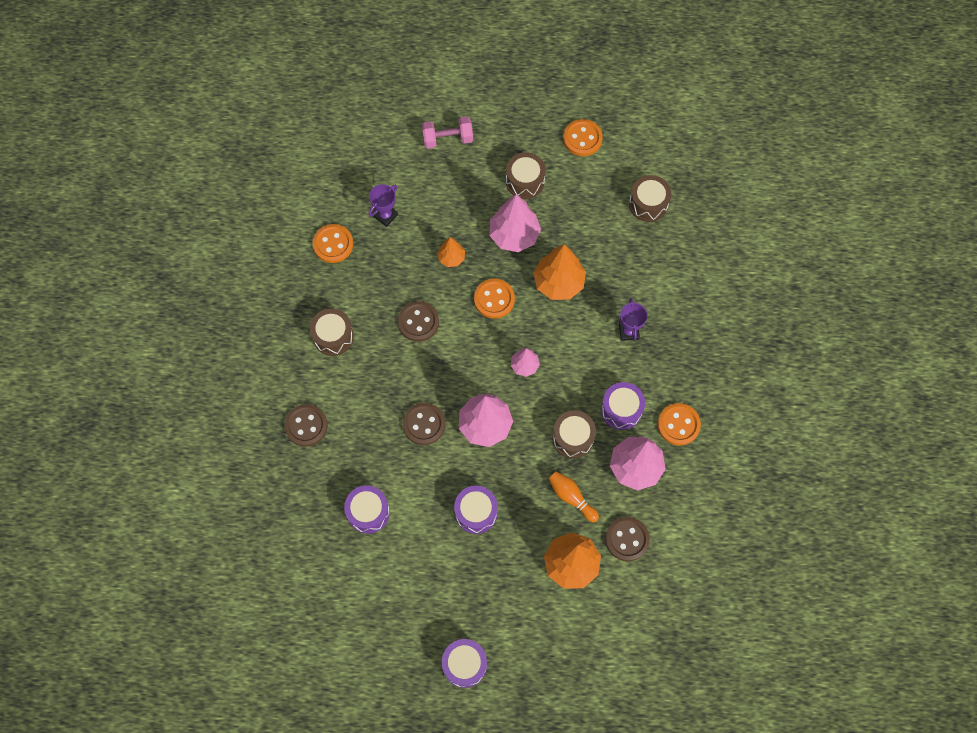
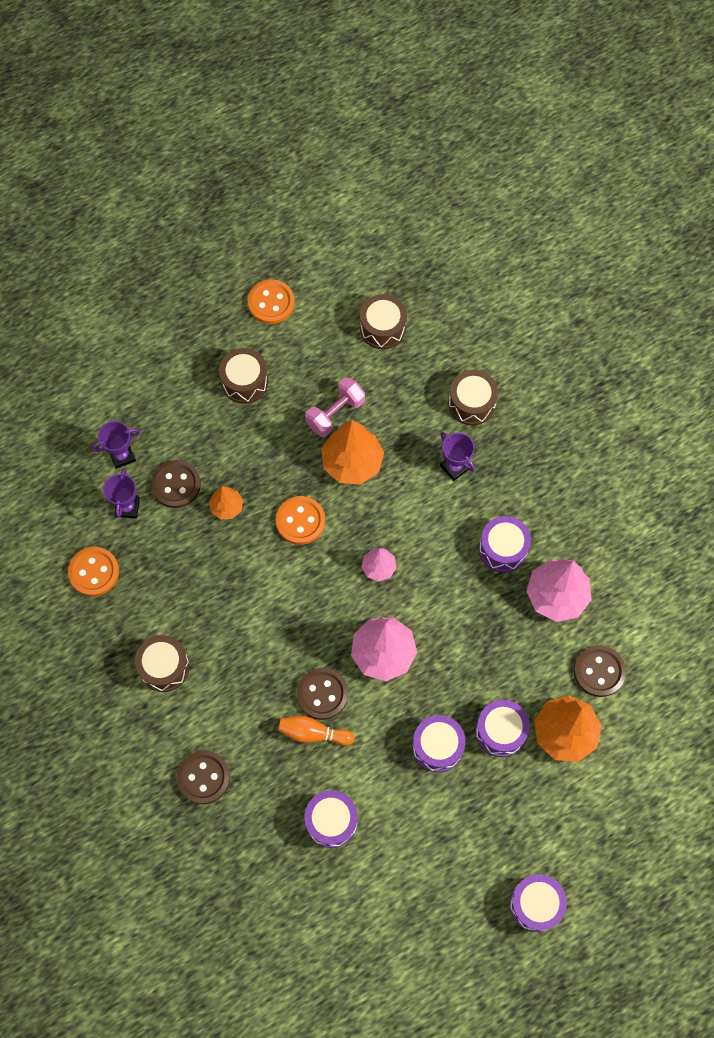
camera: 35 degrees left, 0 degrees up
brown button [398,301,439,342] -> brown button moved to [151,460,201,508]
pink dumbbell [422,116,473,149] -> pink dumbbell moved to [305,377,365,437]
pink tree [489,194,541,252] -> none
orange bowling pin [548,471,599,522] -> orange bowling pin moved to [278,716,355,746]
brown drum [552,410,596,458] -> brown drum moved to [448,370,498,425]
orange button [657,403,701,446] -> none
none -> purple trophy [91,421,140,469]
none -> purple drum [475,700,530,757]

